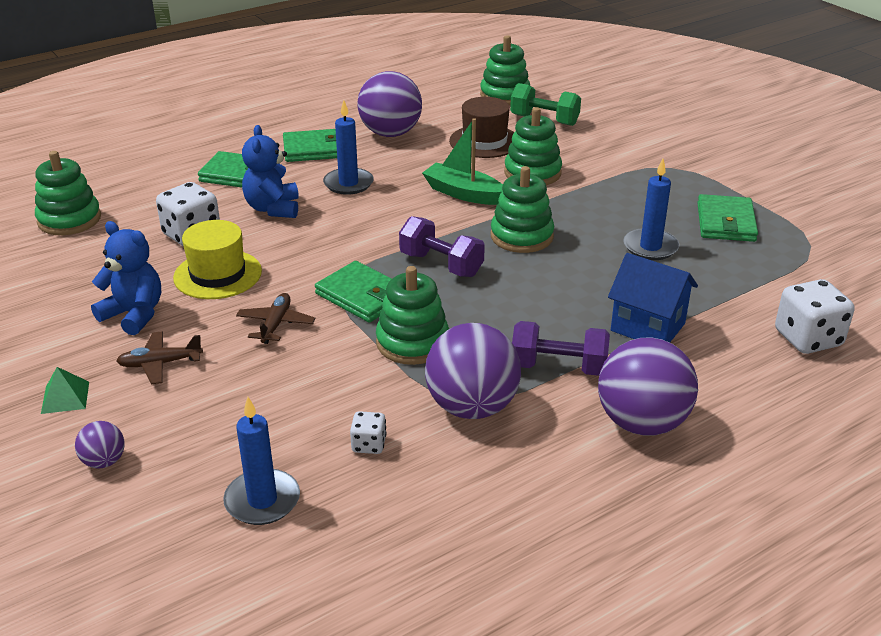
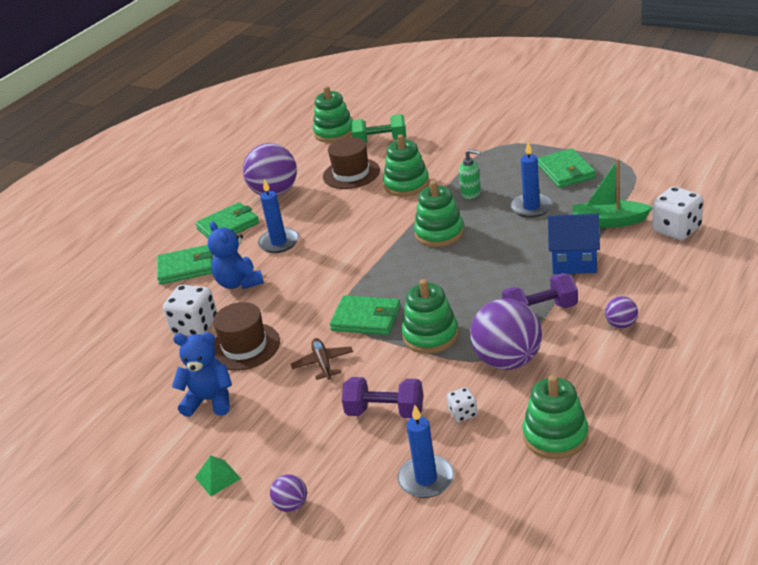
camera: 20 degrees left, 0 degrees up
green stacking toy [35,151,101,235] -> green stacking toy moved to [523,375,588,459]
brown plane [116,331,203,384] -> none
yellow hat [173,220,262,299] -> brown hat [213,302,280,371]
purple dumbbell [399,216,485,277] -> purple dumbbell moved to [342,377,423,418]
green boat [422,118,503,205] -> green boat moved to [572,159,652,228]
purple ball [598,337,698,436] -> purple ball [605,296,638,329], size x0.47
none -> green soap dispenser [459,149,481,199]

